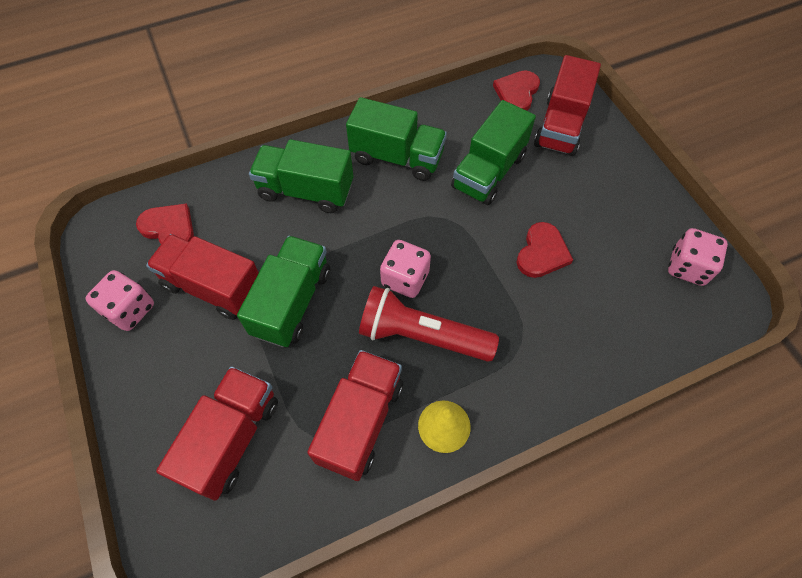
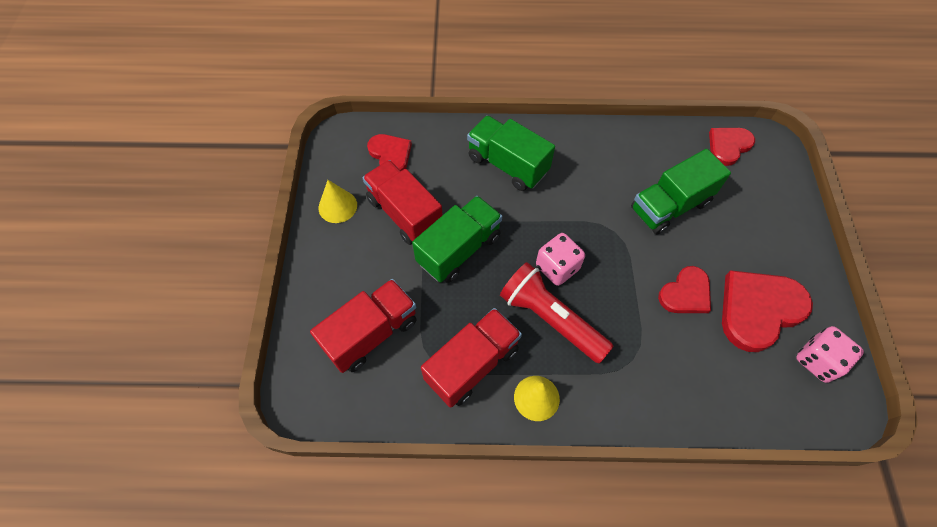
camera: 25 degrees right, 0 degrees up
pink dice [86,270,154,331] -> yellow cone [319,180,357,223]
green truck [346,97,447,181] -> none
red truck [534,55,601,156] -> none
none -> red heart [722,270,813,352]

